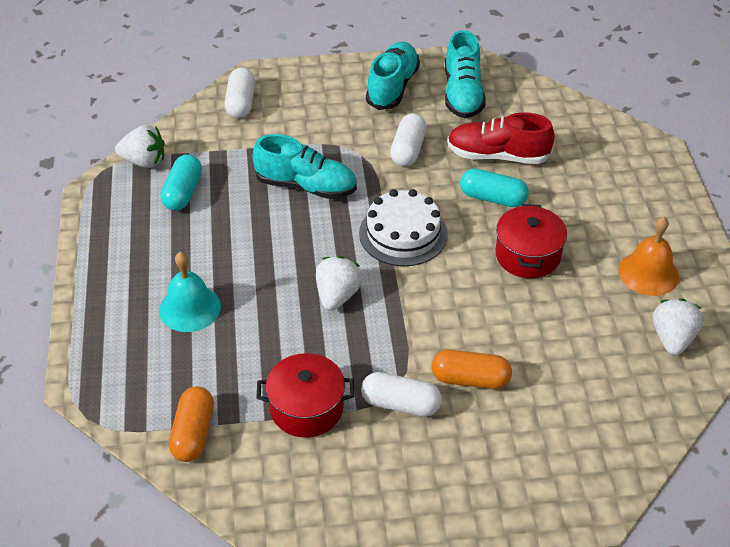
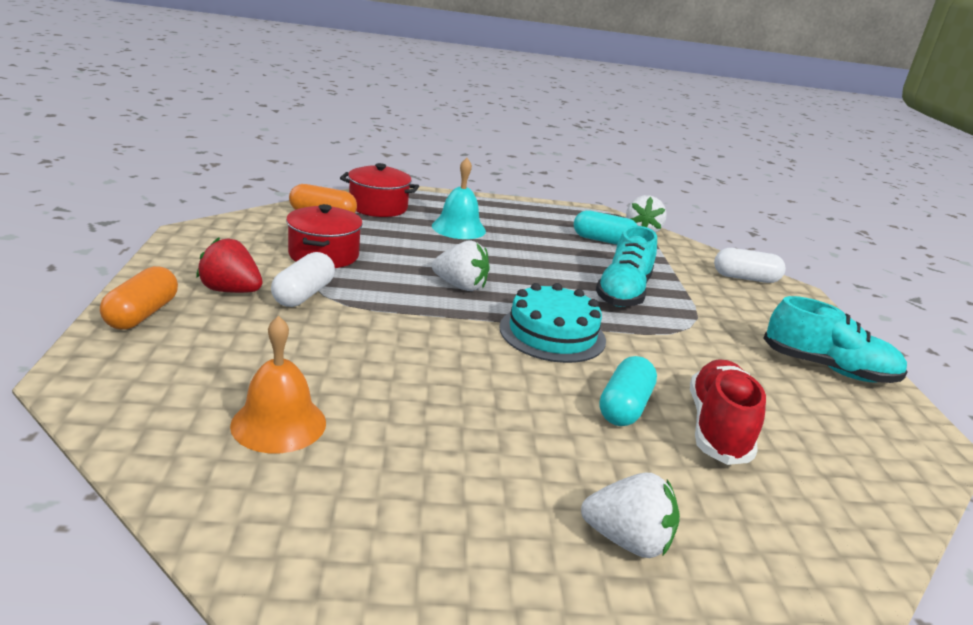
camera: 90 degrees right, 20 degrees down
white cake [359,189,448,266] -> turquoise cake [499,283,606,363]
white capsule [390,113,427,167] -> none
orange capsule [431,350,512,389] -> orange capsule moved to [100,266,178,330]
turquoise shoe [445,30,486,118] -> none
red pot [495,204,567,278] -> red pot moved to [340,163,419,217]
orange bell [619,217,679,296] -> orange bell moved to [230,316,326,453]
white strawberry [653,298,703,356] -> white strawberry moved to [581,472,680,558]
none -> red strawberry [196,237,263,293]

